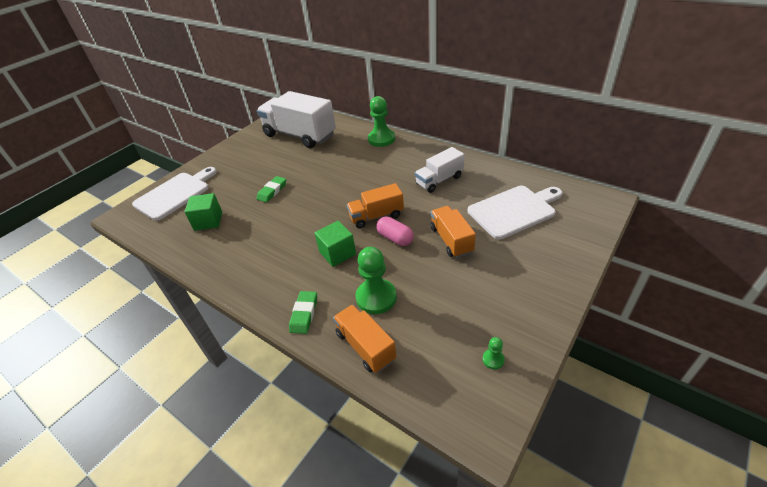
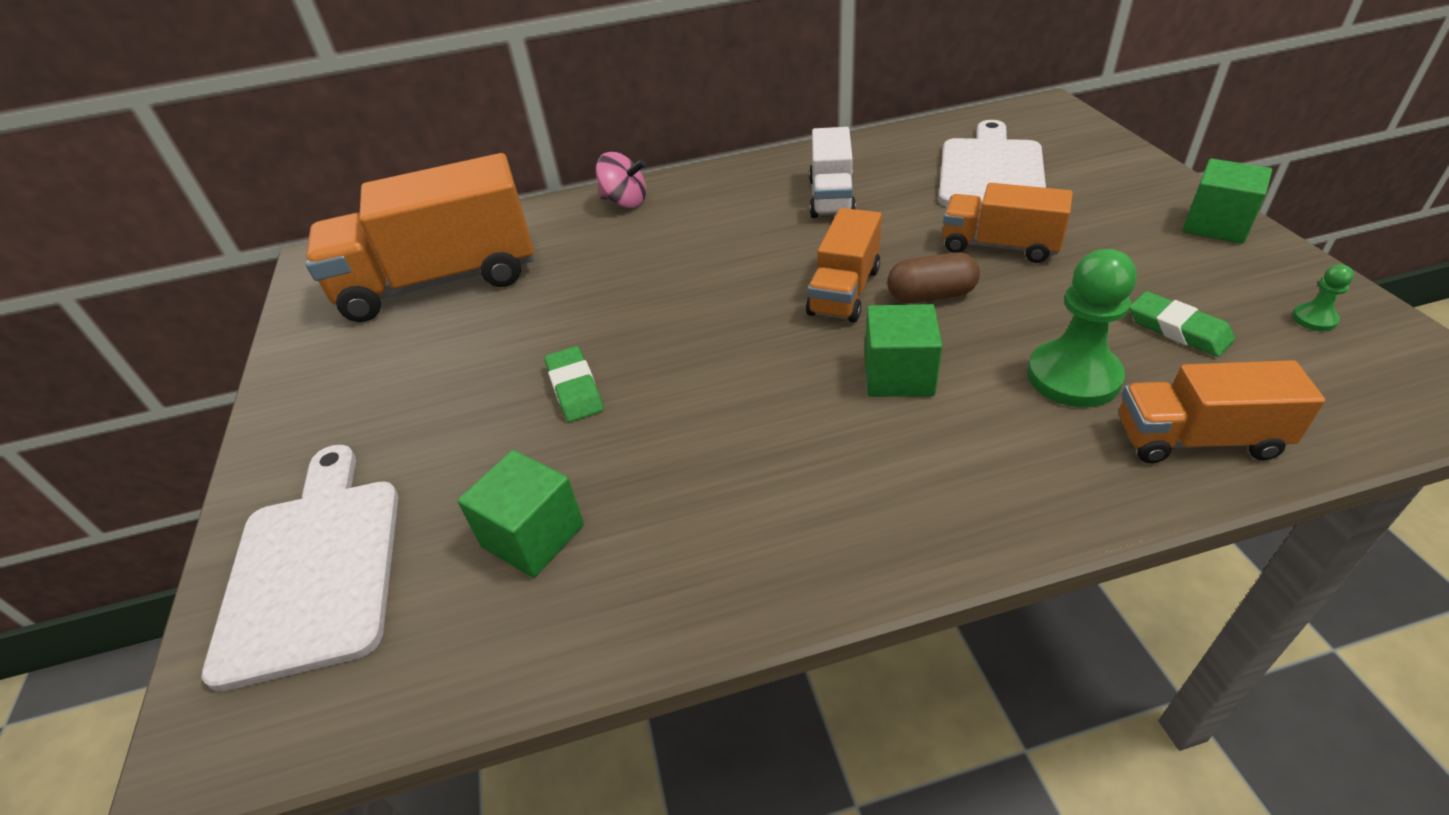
camera: 50 degrees left, 0 degrees up
white truck [257,91,336,148] -> orange truck [305,153,534,322]
green eraser [289,291,317,334] -> green eraser moved to [1129,291,1235,357]
green pawn [368,96,395,147] -> pink spinning top [596,152,646,208]
pink capsule [377,216,414,246] -> brown capsule [887,252,980,303]
none -> green cube [1182,159,1272,244]

